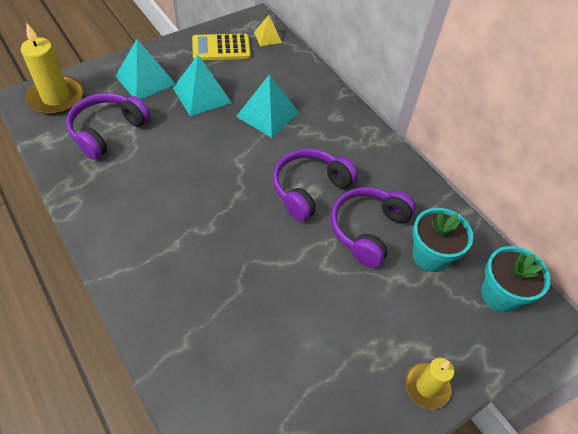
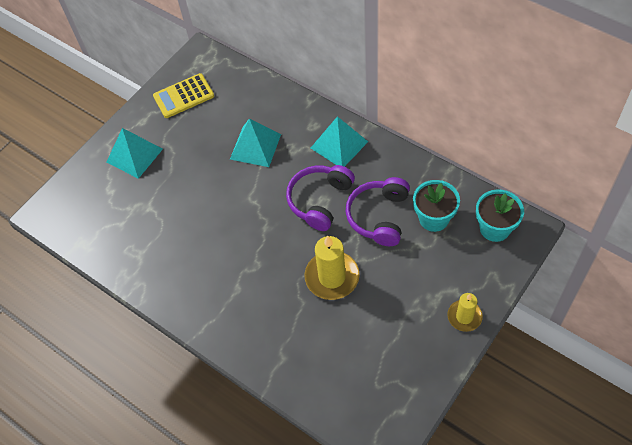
camera: 10 degrees left, 5 degrees up
yellow candle [21,22,84,115] -> yellow candle moved to [304,236,360,300]
purple headphones [66,93,151,160] -> none
turquoise pyramid [173,55,232,116] -> turquoise pyramid moved to [311,116,368,167]
yellow pyramid [254,15,282,46] -> none

